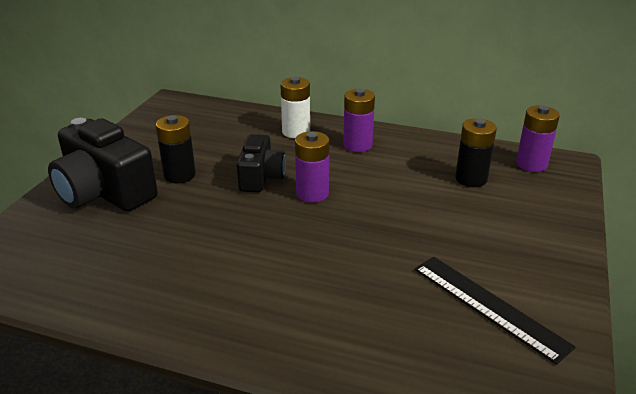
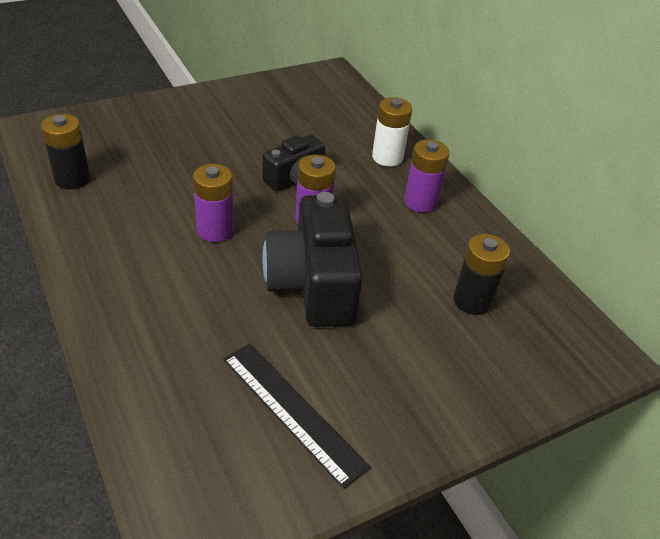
camera: 40 degrees right, 10 degrees up
black camera [48,118,158,212] -> black camera moved to [262,192,363,327]
black battery [156,115,196,183] -> black battery moved to [41,114,90,189]
black ruler [414,257,575,365] -> black ruler turned 45 degrees counterclockwise [223,343,371,489]
purple battery [516,106,560,172] -> purple battery moved to [193,164,234,242]

